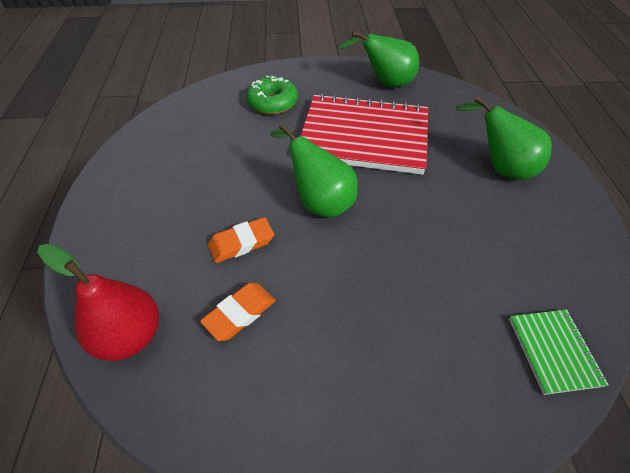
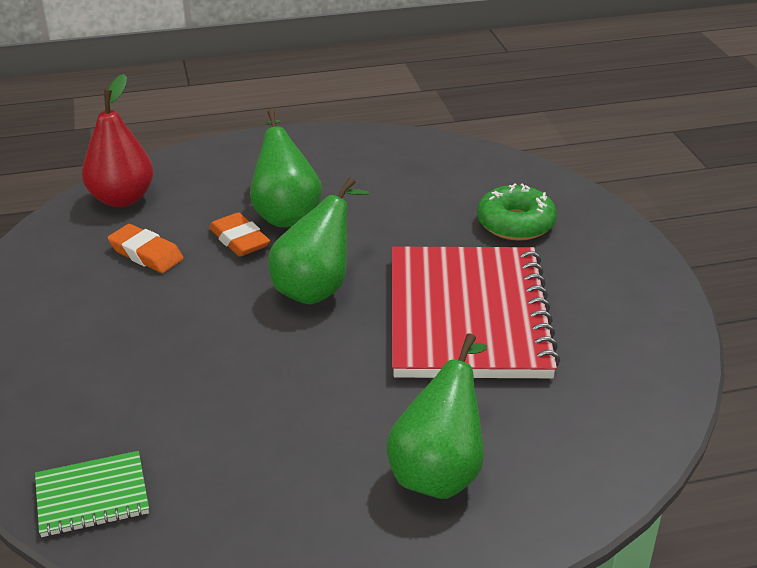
camera: 80 degrees right, 15 degrees down
green pear [337,31,419,87] -> green pear moved to [250,109,322,227]

